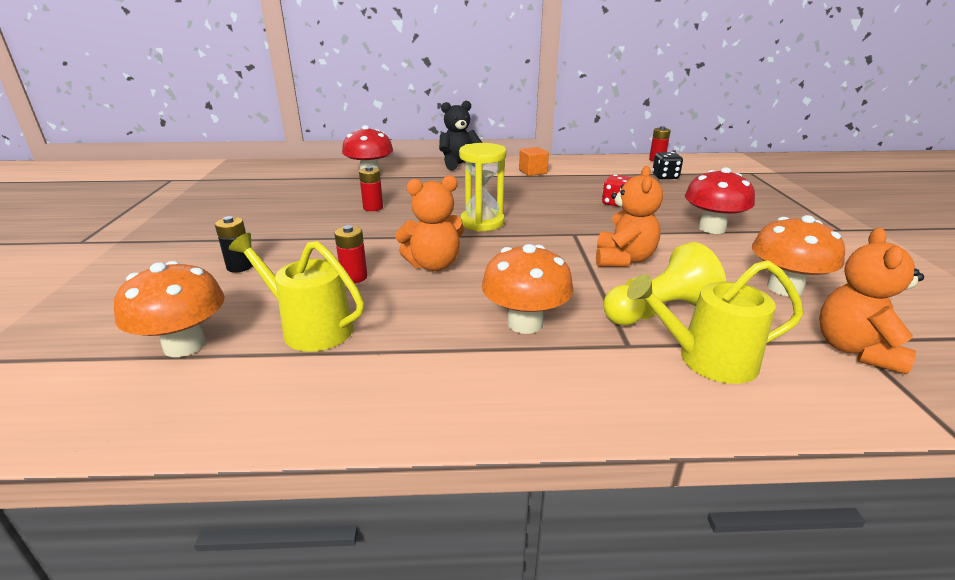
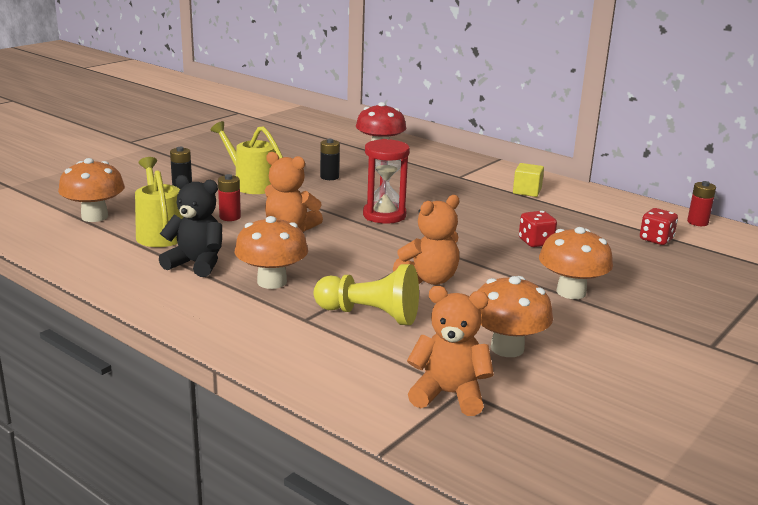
camera: 40 degrees right, 5 degrees down
red battery [359,166,383,211] -> black battery [320,139,340,180]
black teddy bear [439,101,482,171] -> black teddy bear moved to [159,175,222,277]
yellow hourglass [459,143,506,232] -> red hourglass [363,139,410,224]
orange cube [519,147,549,176] -> yellow cube [513,163,544,197]
yellow watering can [627,260,803,384] -> yellow watering can moved to [211,121,283,194]
black dice [652,152,683,179] -> red dice [640,208,678,245]
red mushroom [685,167,755,234] -> orange mushroom [539,227,613,299]
orange teddy bear [819,228,924,374] -> orange teddy bear turned 45 degrees clockwise [407,286,494,416]

